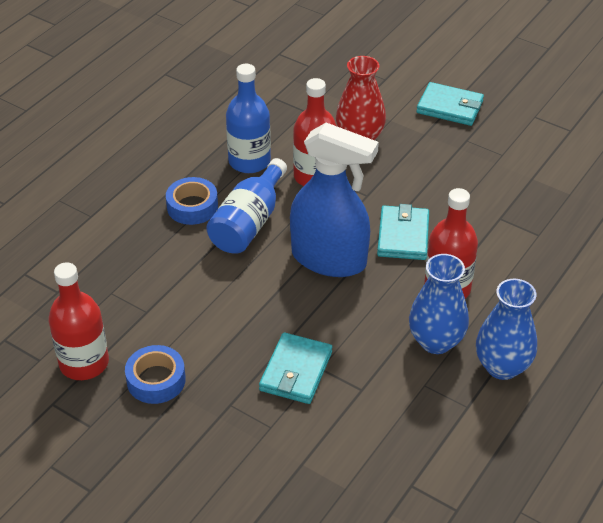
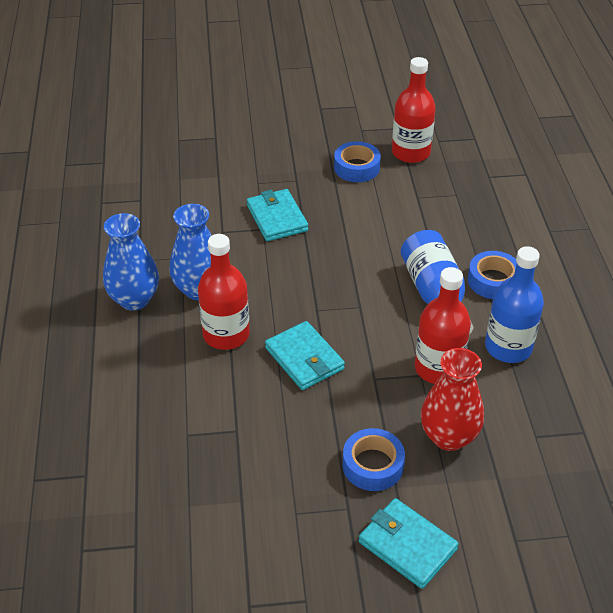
camera: 140 degrees right, 0 degrees up
blue spray bottle [290,123,379,277] -> none
turquoise wallet [416,82,484,126] -> turquoise wallet turned 60 degrees clockwise [359,498,459,589]
none -> blue tape [343,428,405,491]

